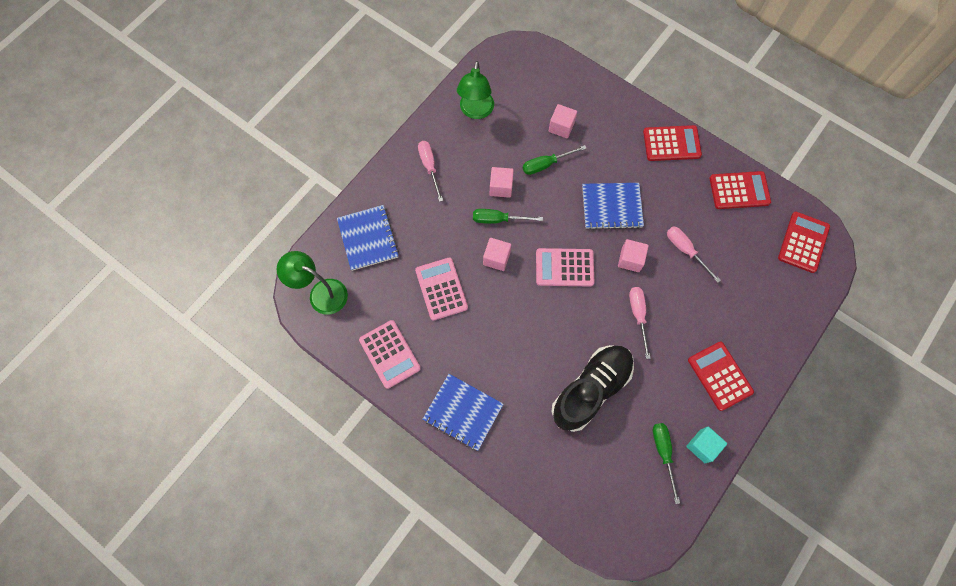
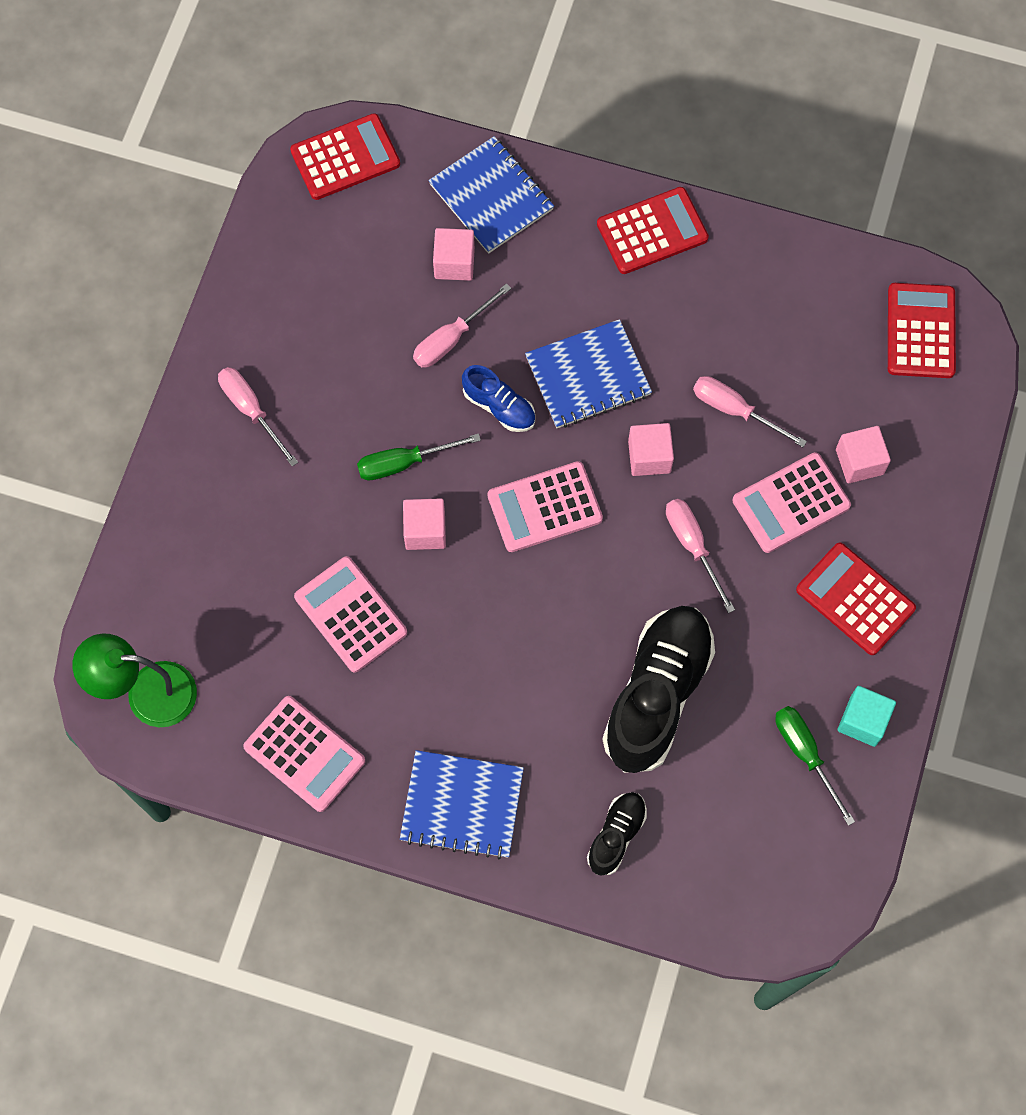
camera: 20 degrees left, 0 degrees up
blue notebook [337,205,399,271] -> blue notebook moved to [428,136,554,254]
green lamp [457,61,494,119] -> none
pink cube [490,167,514,198] -> pink cube moved to [836,426,891,483]
green screwdriver [523,145,587,175] -> pink screwdriver [413,284,511,368]
red calculator [710,171,771,209] -> red calculator moved to [290,113,400,200]
none -> blue shoe [462,365,535,432]
none -> black shoe [587,792,647,876]
none -> pink calculator [732,452,851,553]

